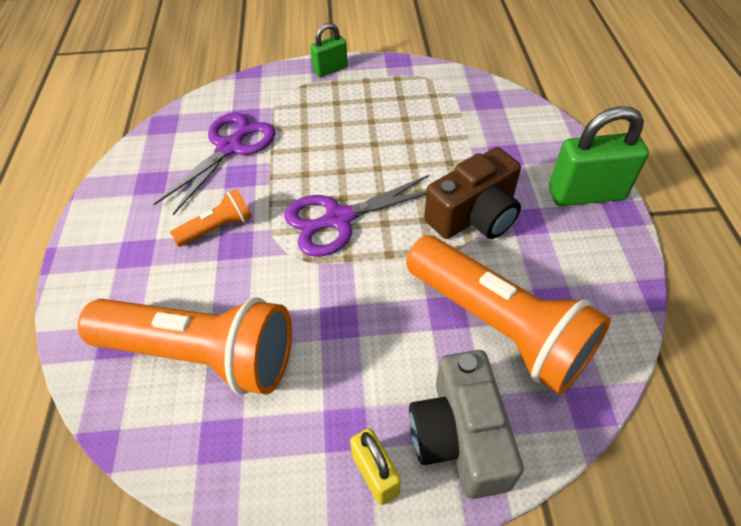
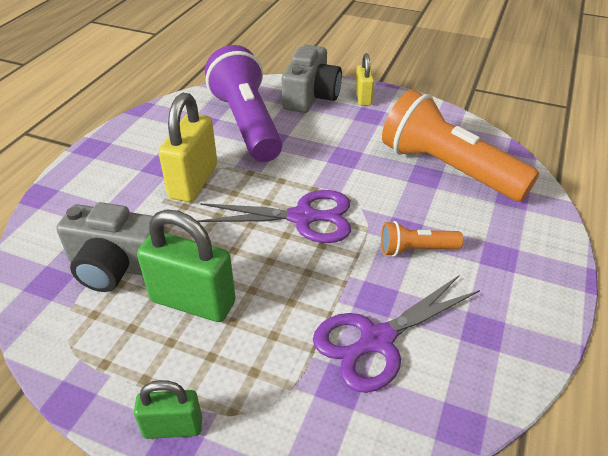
camera: 155 degrees left, 10 degrees down
orange flashlight [406,235,611,395] -> purple flashlight [205,45,283,162]
brown camera [424,147,521,239] -> yellow padlock [159,93,217,202]
green padlock [549,106,649,206] -> green padlock moved to [137,210,236,322]
none -> grey camera [56,202,166,292]

